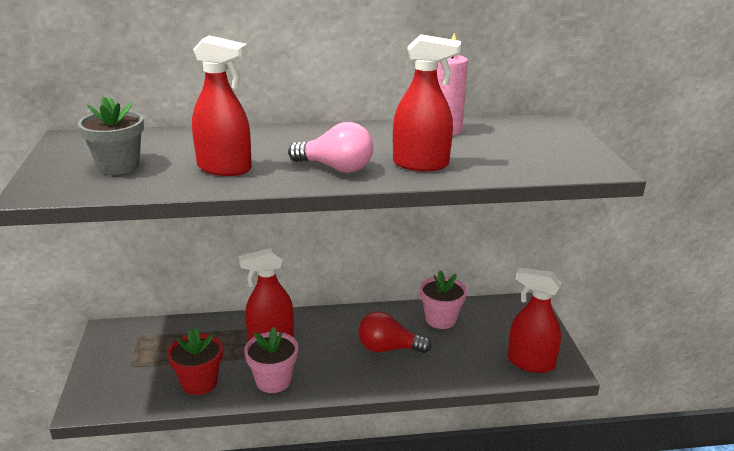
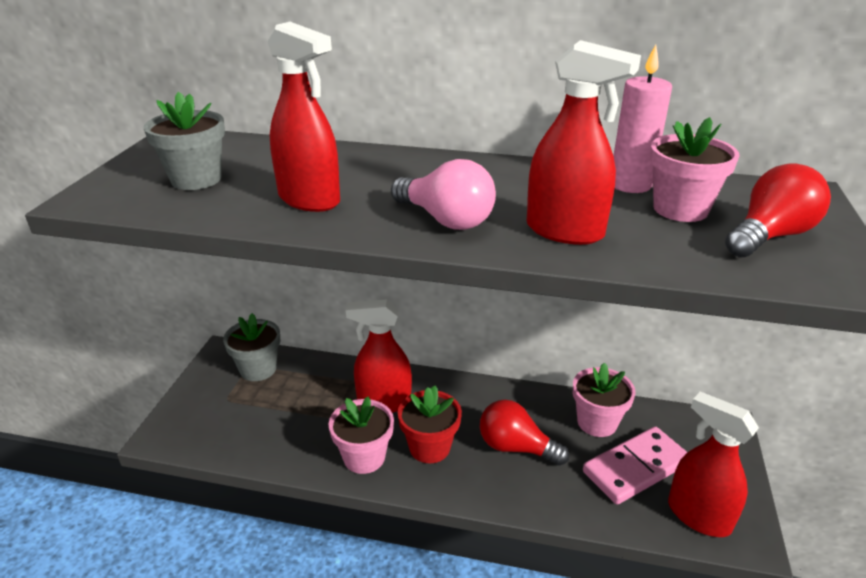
camera: 20 degrees right, 5 degrees up
red flower pot [167,328,223,395] -> red flower pot moved to [398,386,462,463]
none -> grey flower pot [223,313,280,381]
none -> pink domino [583,426,687,505]
none -> pink flower pot [650,117,739,222]
none -> red light bulb [725,163,831,257]

